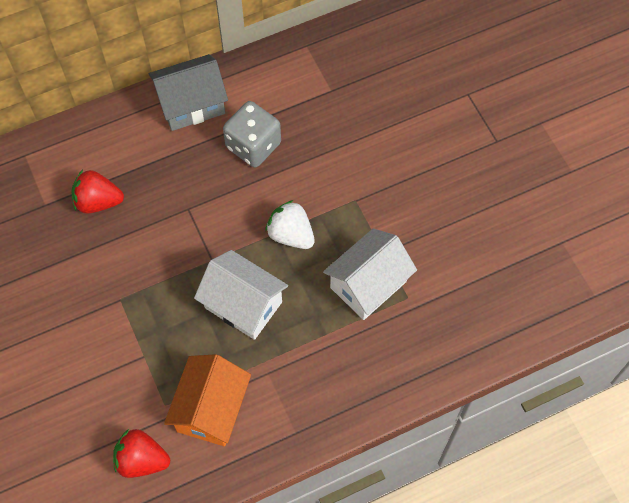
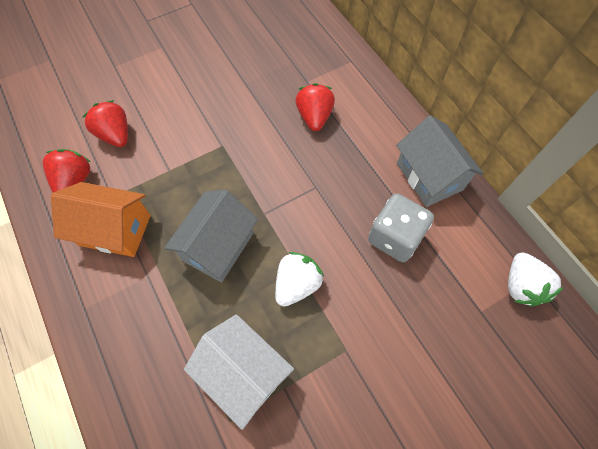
camera: 85 degrees right, 0 degrees up
white house [194,250,288,340] -> grey house [164,189,258,282]
none -> red strawberry [83,100,128,147]
none -> white strawberry [508,253,564,307]

